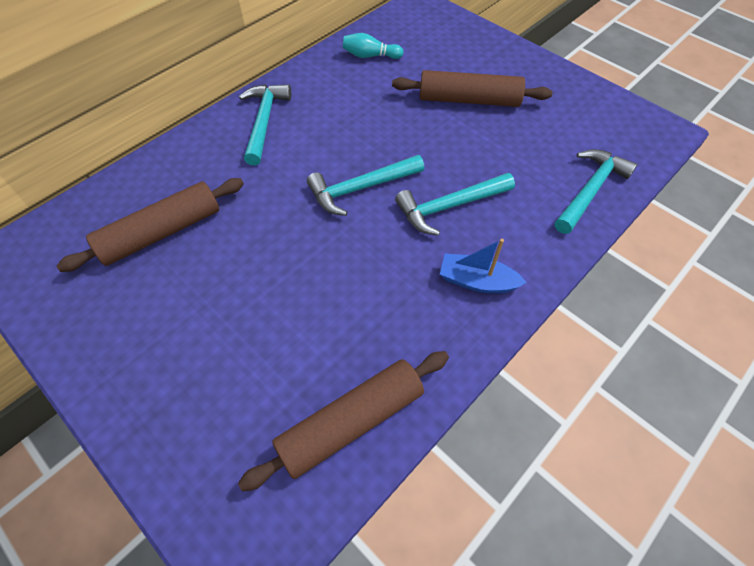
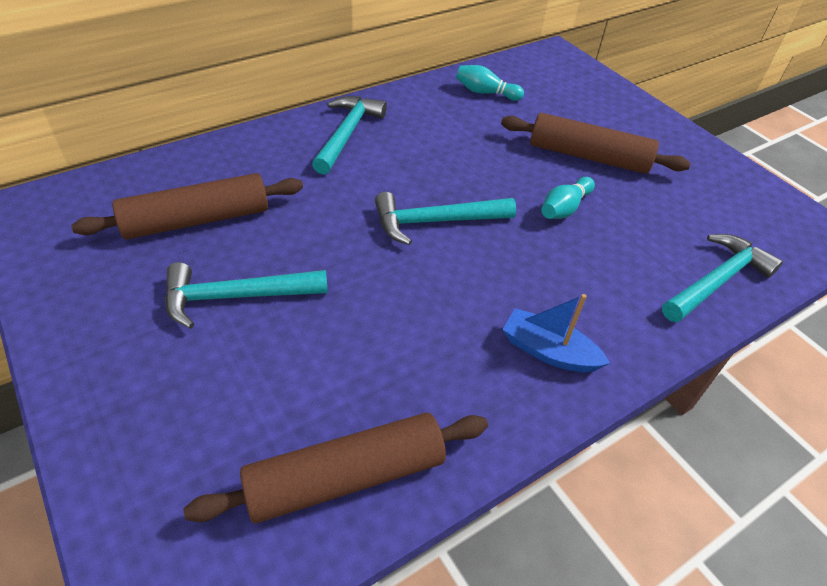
camera: 10 degrees right, 10 degrees down
turquoise hammer [395,173,515,236] -> turquoise hammer moved to [165,262,328,329]
none -> turquoise bowling pin [541,177,595,219]

